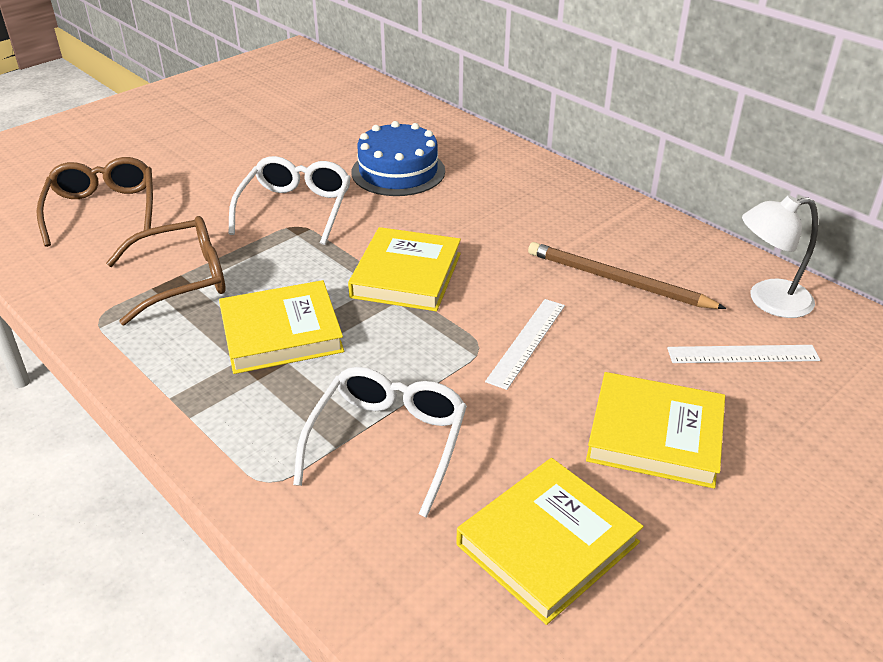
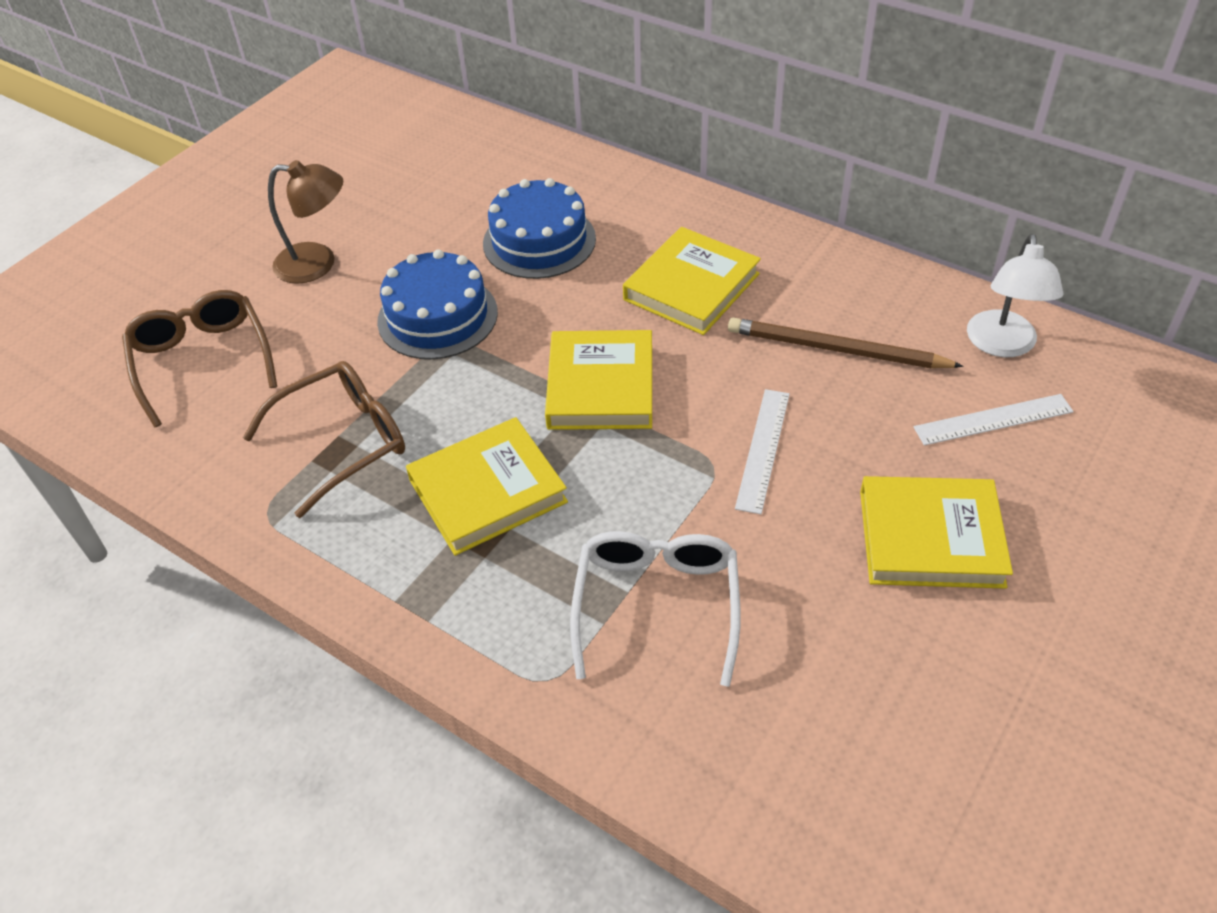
camera: 10 degrees left, 10 degrees up
white glasses [229,156,351,245] -> blue cake [377,249,498,359]
yellow book [457,458,643,625] -> yellow book moved to [623,227,761,335]
white lamp [742,195,818,318] -> white lamp turned 60 degrees counterclockwise [967,234,1064,357]
none -> brown lamp [268,160,343,284]

